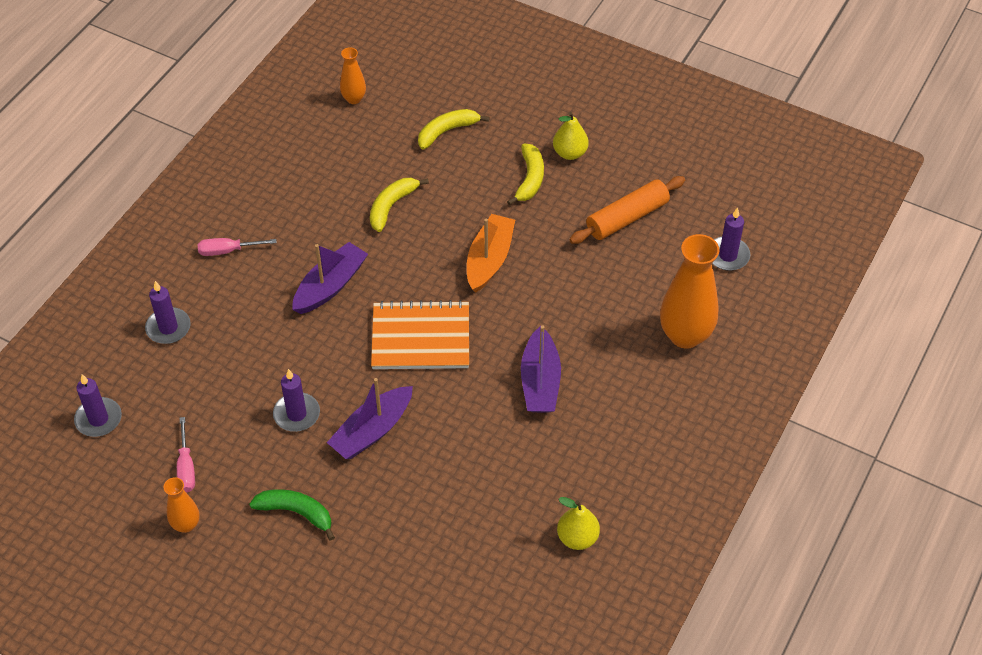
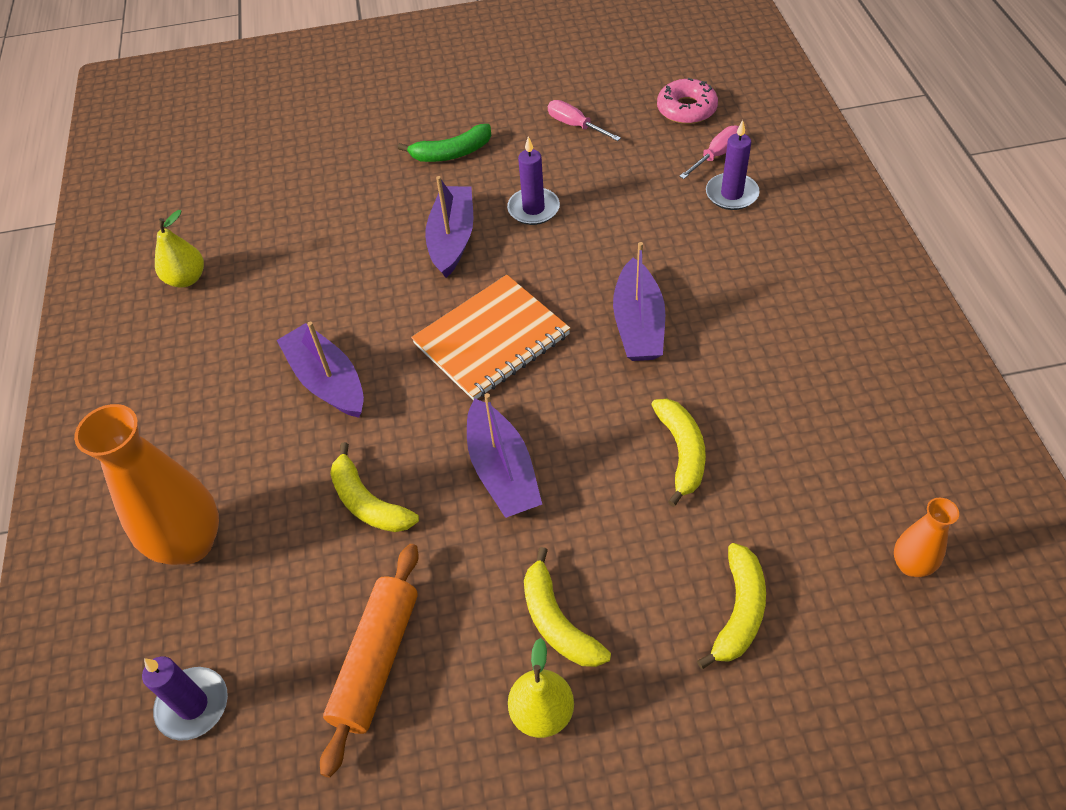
camera: 145 degrees right, 0 degrees up
purple candle [74,374,122,437] -> pink donut [657,78,718,124]
orange vase [164,477,199,533] -> none
pink screwdriver [198,238,277,256] -> pink screwdriver moved to [679,126,739,179]
orange boat [467,214,515,293] -> purple boat [467,393,542,518]
none -> yellow banana [330,442,419,532]

